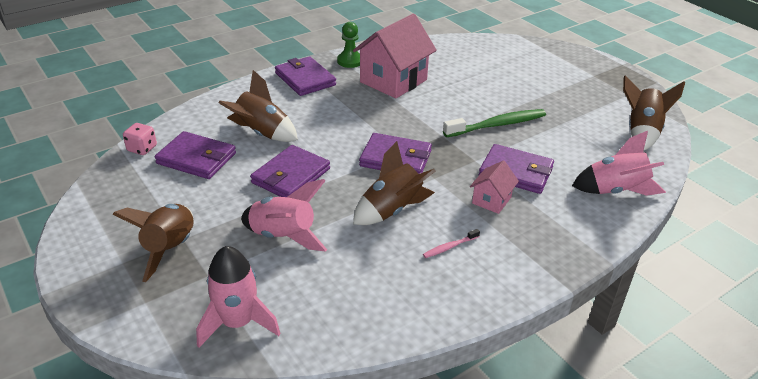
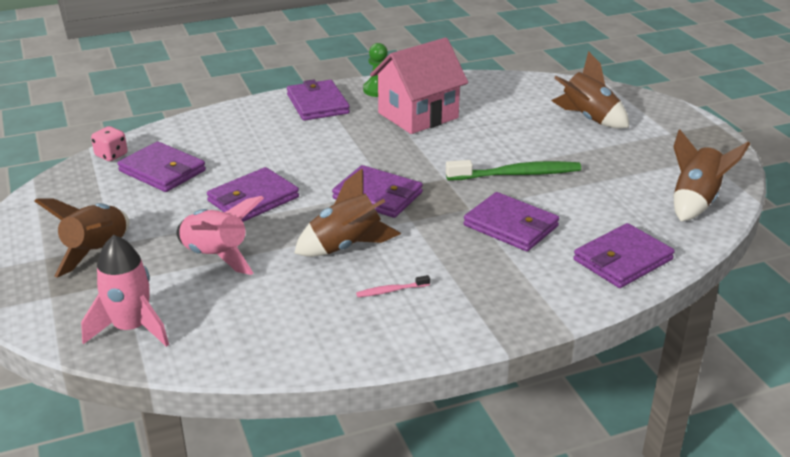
camera: 15 degrees right, 5 degrees down
brown rocket [218,70,298,142] -> brown rocket moved to [551,51,629,129]
pink house [470,160,519,214] -> none
pink rocket [572,131,666,196] -> purple wallet [573,223,675,288]

